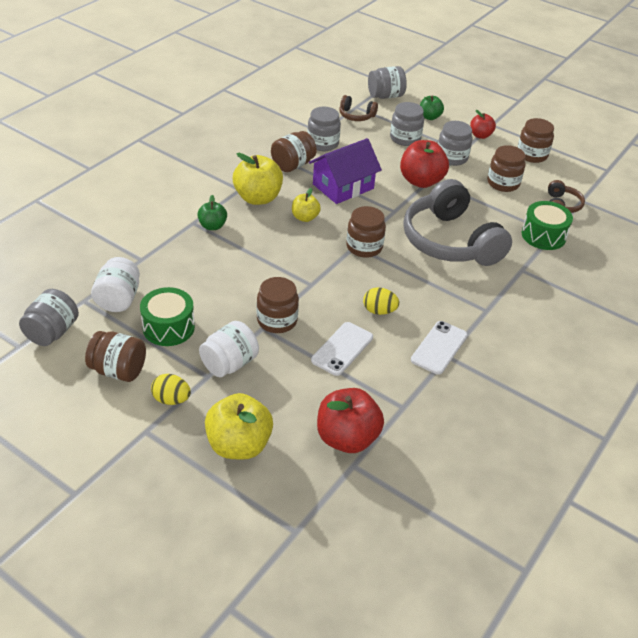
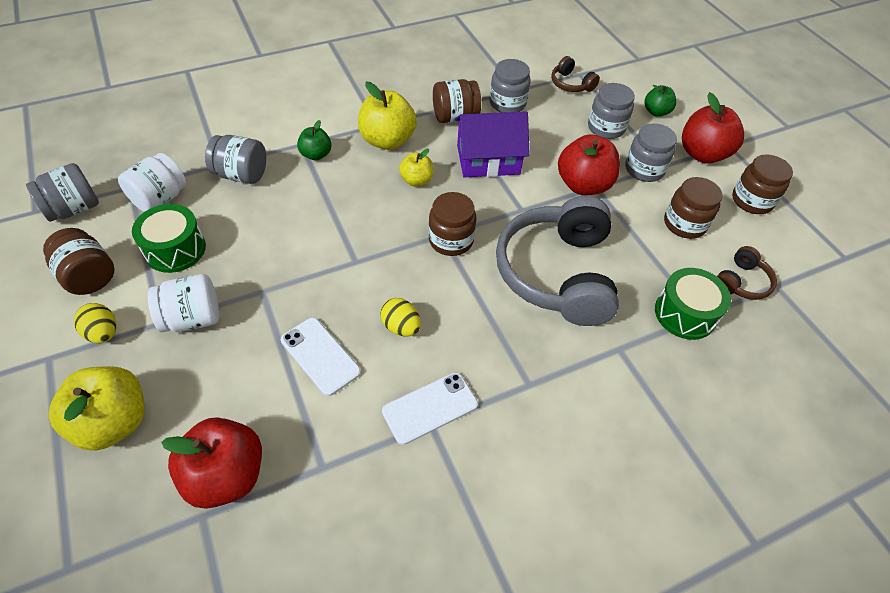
camera: 30 degrees right, 10 degrees up
brown jar [257,277,299,333] -> none
white phone [311,322,373,376] -> white phone turned 75 degrees clockwise [281,317,361,396]
grey jar [368,66,407,99] -> grey jar moved to [205,135,266,184]
red apple [470,110,496,139] -> red apple [682,92,744,163], size x1.77

